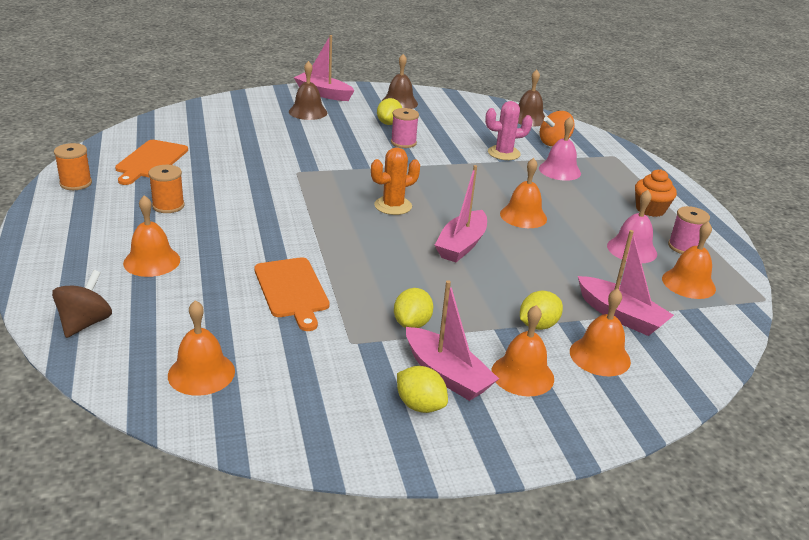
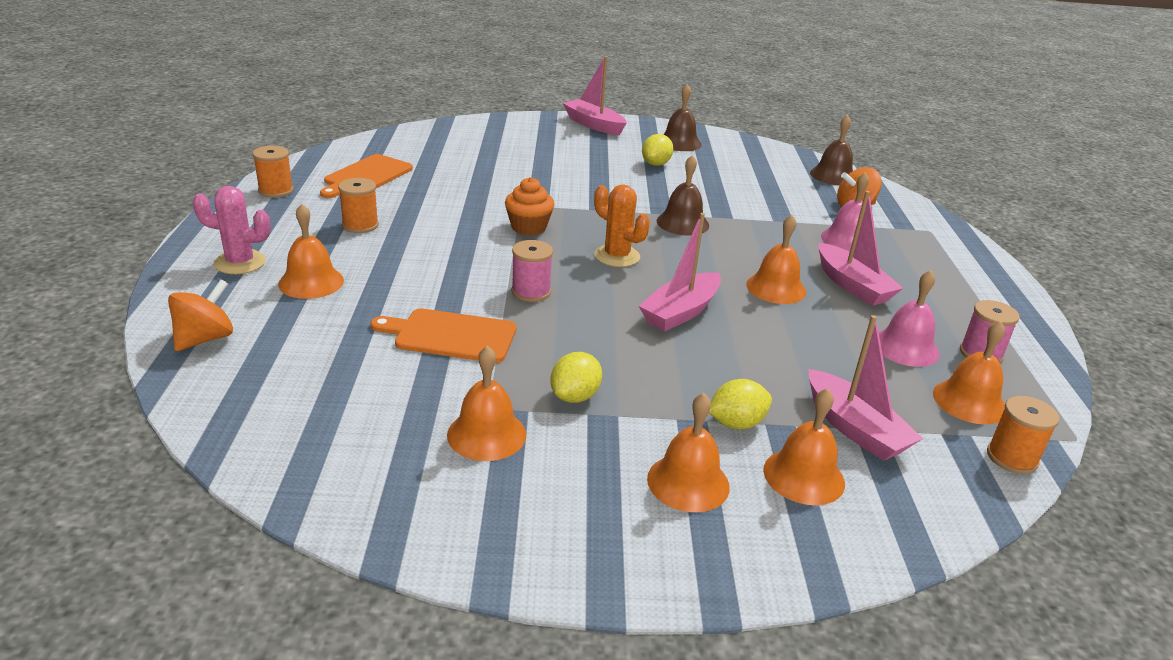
camera: 15 degrees right, 0 degrees up
brown spinning top [52,270,112,338] -> orange spinning top [168,279,233,351]
orange bell [168,300,235,396] -> orange bell moved to [447,346,526,461]
orange cutting board [254,257,330,331] -> orange cutting board turned 105 degrees clockwise [370,308,517,363]
brown bell [289,61,327,120] -> brown bell moved to [657,155,709,236]
orange cactus [371,147,420,215] -> orange cactus turned 60 degrees clockwise [594,184,650,267]
pink spool [391,108,419,148] -> pink spool moved to [511,240,553,302]
yellow lemon [397,366,448,413] -> none
pink boat [406,280,499,401] -> pink boat moved to [819,191,903,306]
pink cactus [485,101,533,160] -> pink cactus moved to [193,186,271,274]
orange cupcake [635,169,677,217] -> orange cupcake moved to [505,177,555,235]
none -> orange spool [987,396,1059,474]

